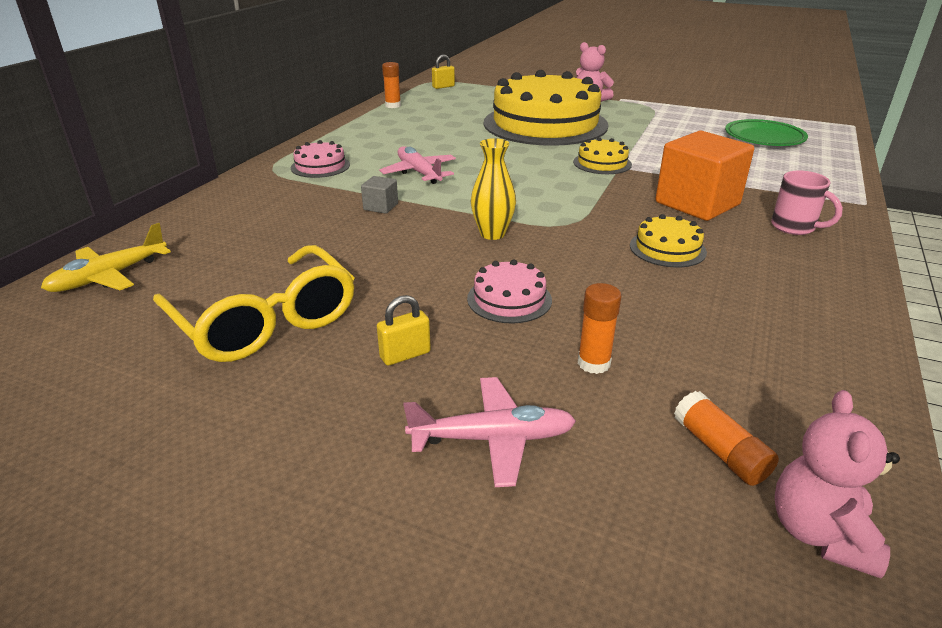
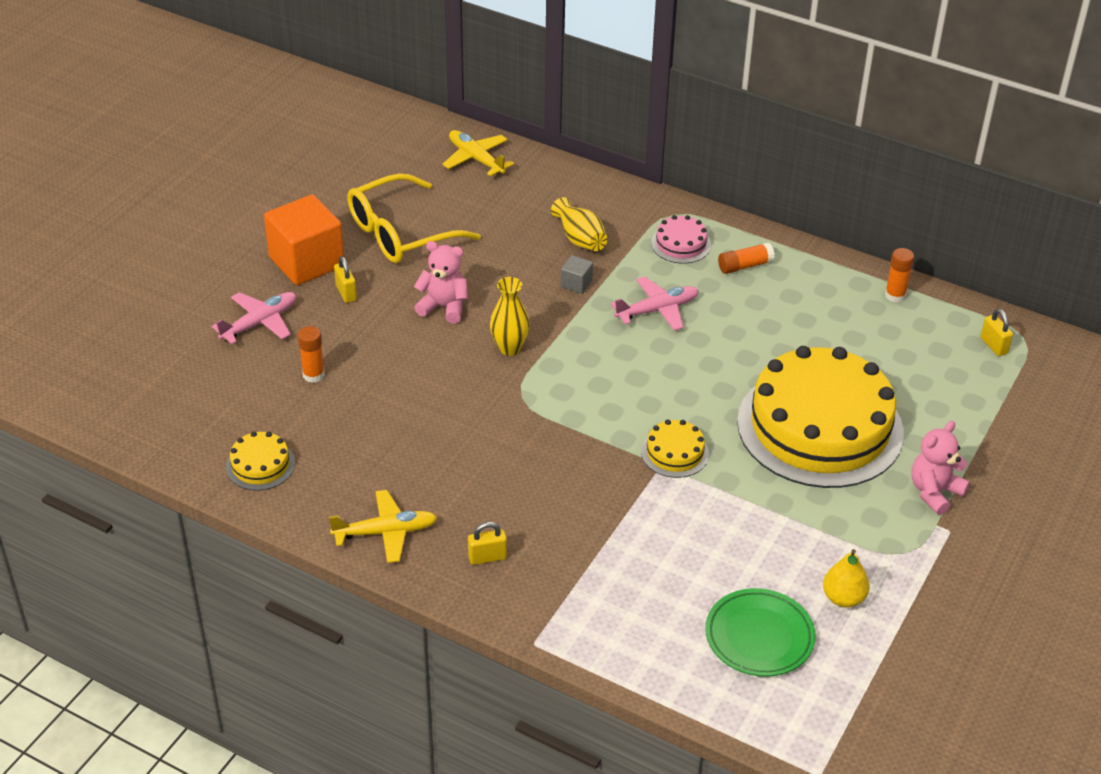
camera: 95 degrees right, 10 degrees up
pink plane [403,377,576,487] -> pink plane turned 135 degrees counterclockwise [212,292,296,344]
pink cake [467,259,552,323] -> none
yellow cake [630,214,707,268] -> yellow cake moved to [226,431,295,491]
orange cube [655,131,754,221] -> orange cube moved to [264,194,344,285]
orange glue stick [674,391,779,486] -> orange glue stick moved to [718,242,775,274]
pink mug [771,170,843,235] -> yellow padlock [468,522,507,565]
pink teddy bear [775,390,900,578] -> pink teddy bear moved to [414,241,468,324]
none -> yellow plane [329,490,437,563]
none -> yellow vase [551,197,607,251]
none -> yellow pear [823,549,870,608]

